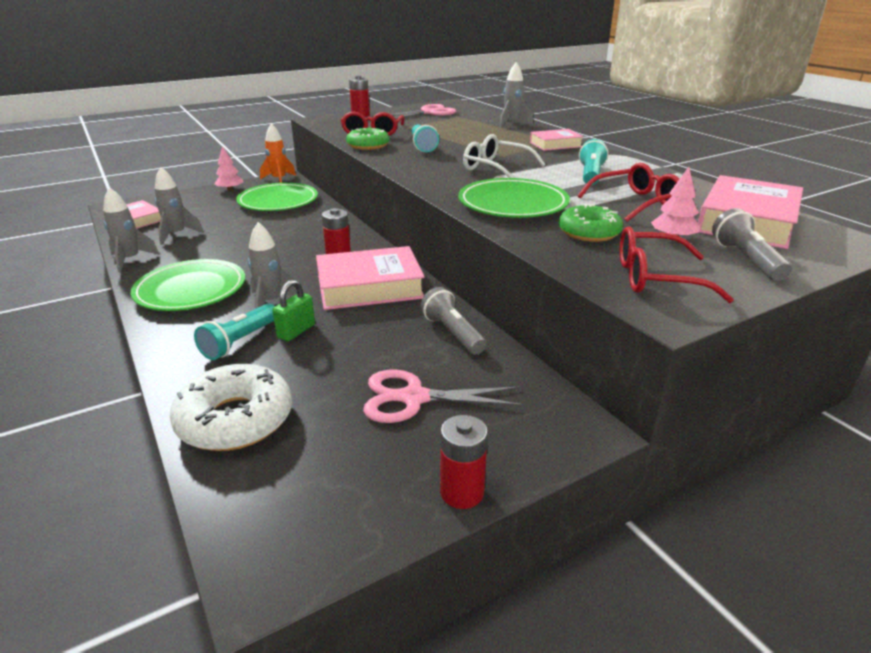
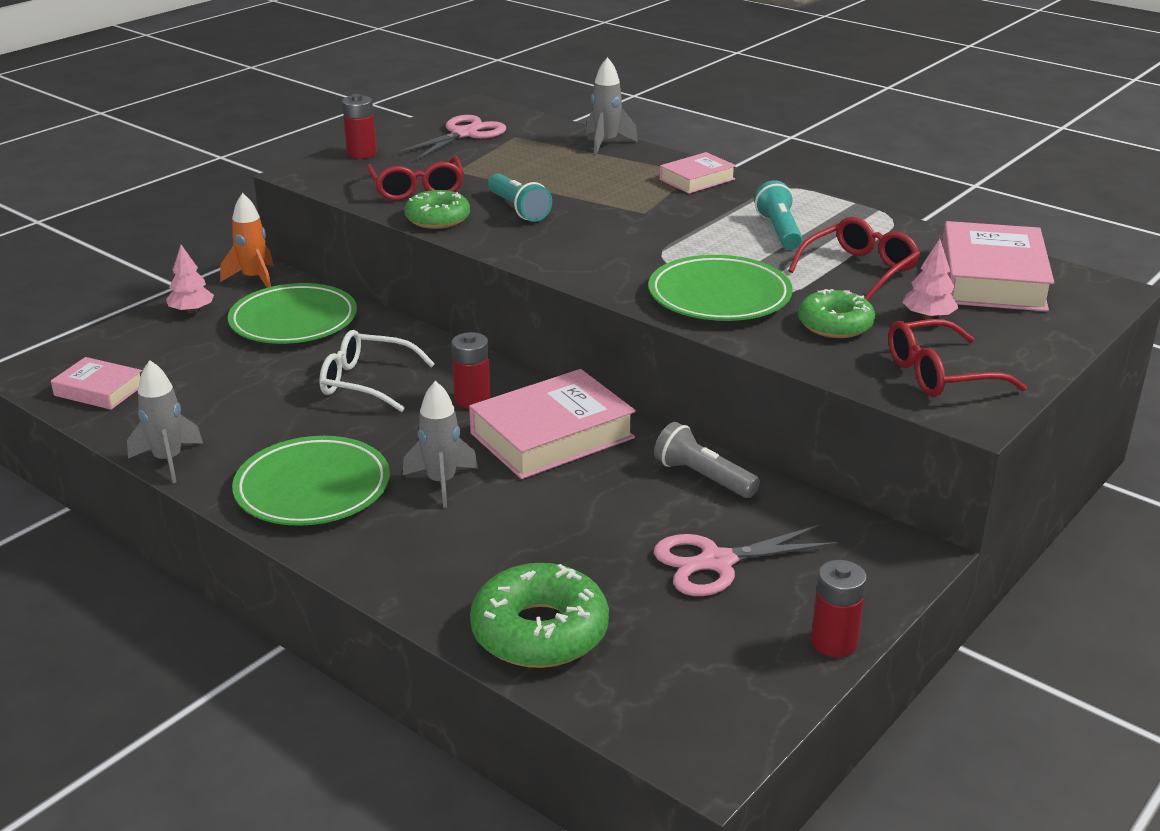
camera: 20 degrees left, 0 degrees up
grey rocket [155,167,204,245] -> none
white donut [170,364,292,451] -> green donut [470,563,609,668]
turquoise flashlight [194,303,275,360] -> none
green padlock [272,280,315,341] -> none
white glasses [463,134,546,178] -> white glasses moved to [319,330,435,412]
grey flashlight [712,208,792,281] -> none

